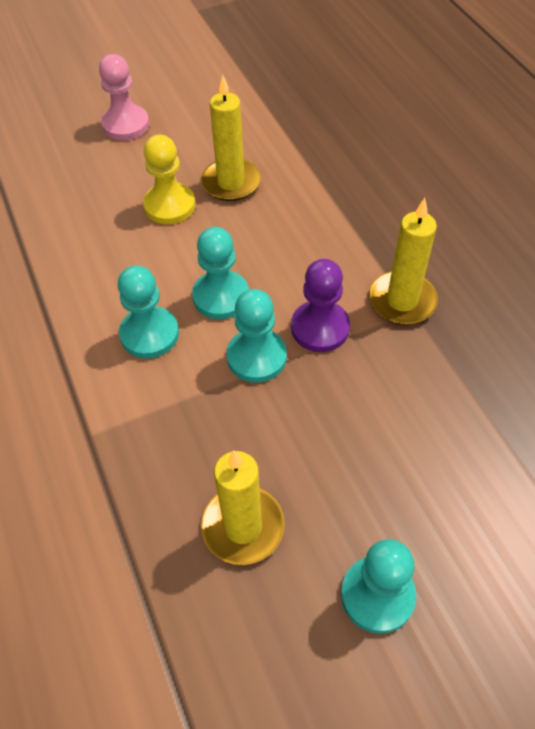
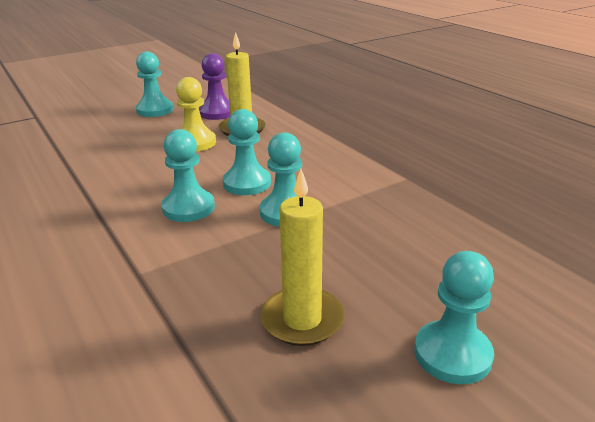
camera: 10 degrees left, 25 degrees down
pink pawn [99,54,149,140] -> turquoise pawn [136,52,173,117]
purple pawn [291,259,350,352] -> purple pawn moved to [199,53,230,120]
yellow candle [369,198,438,325] -> none

